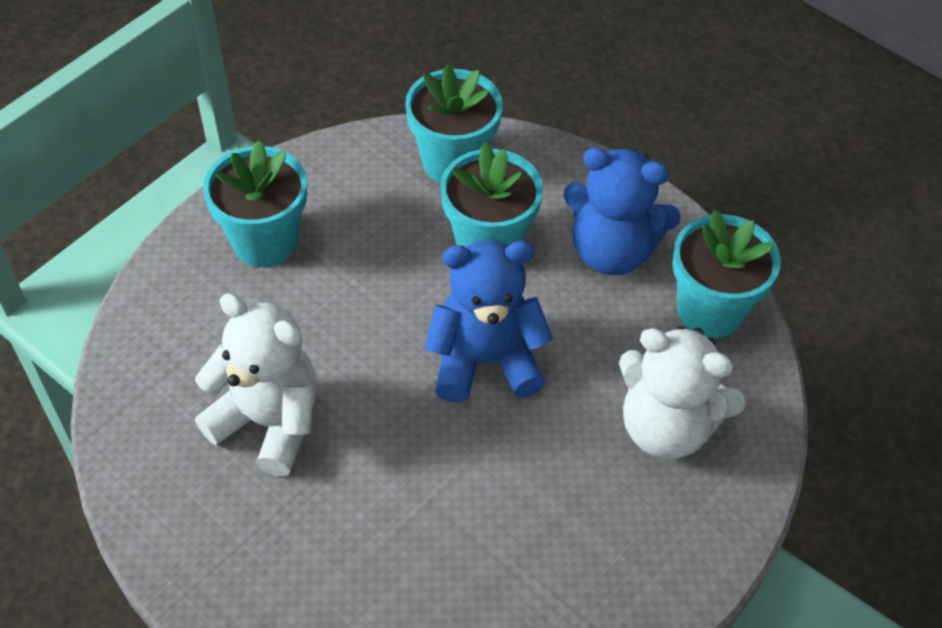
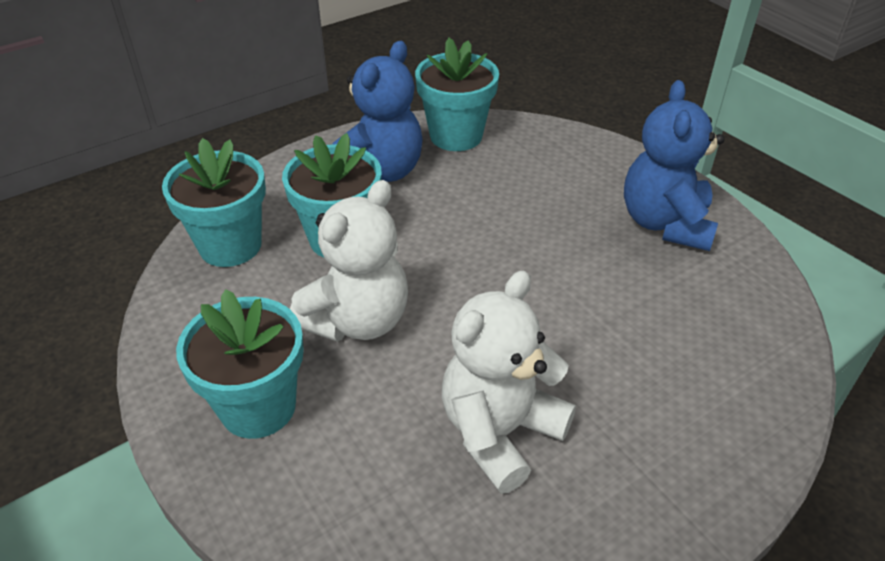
camera: 75 degrees left, 10 degrees down
blue teddy bear [425,240,553,403] -> blue teddy bear moved to [624,80,725,251]
white teddy bear [619,326,745,459] -> white teddy bear moved to [290,180,408,342]

